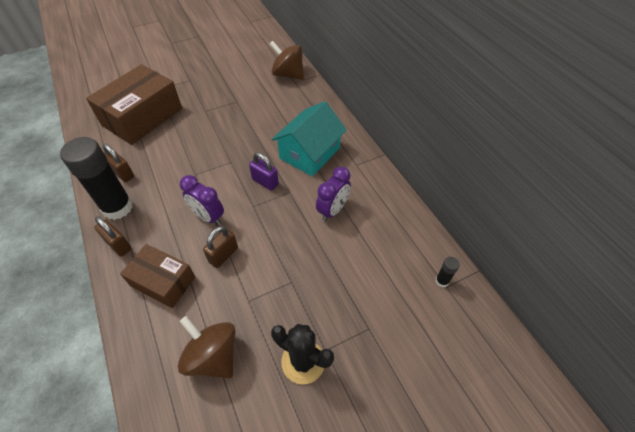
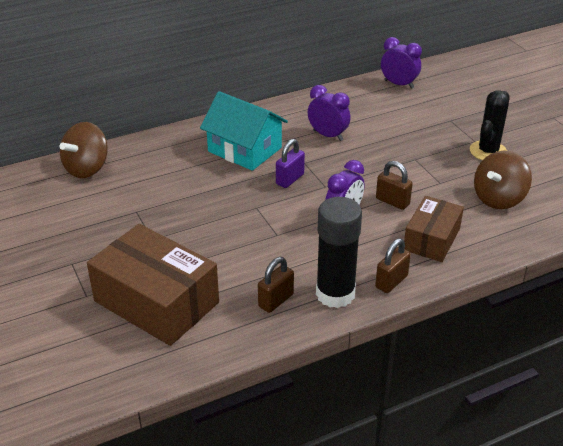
camera: 90 degrees left, 15 degrees down
black glue stick [436,257,460,287] -> purple clock [381,37,422,89]

